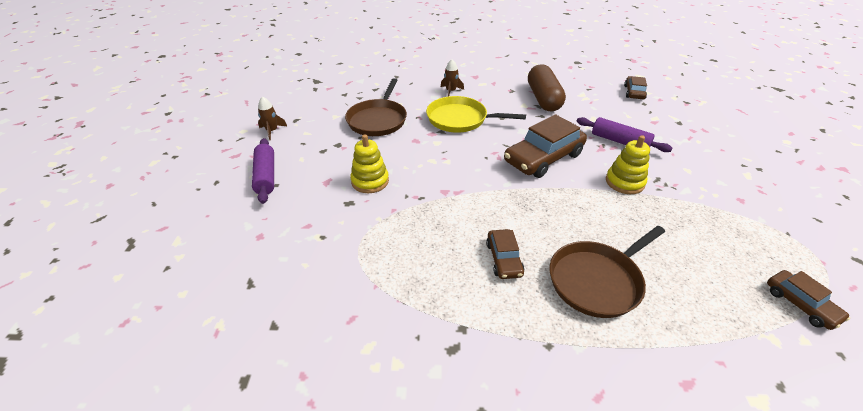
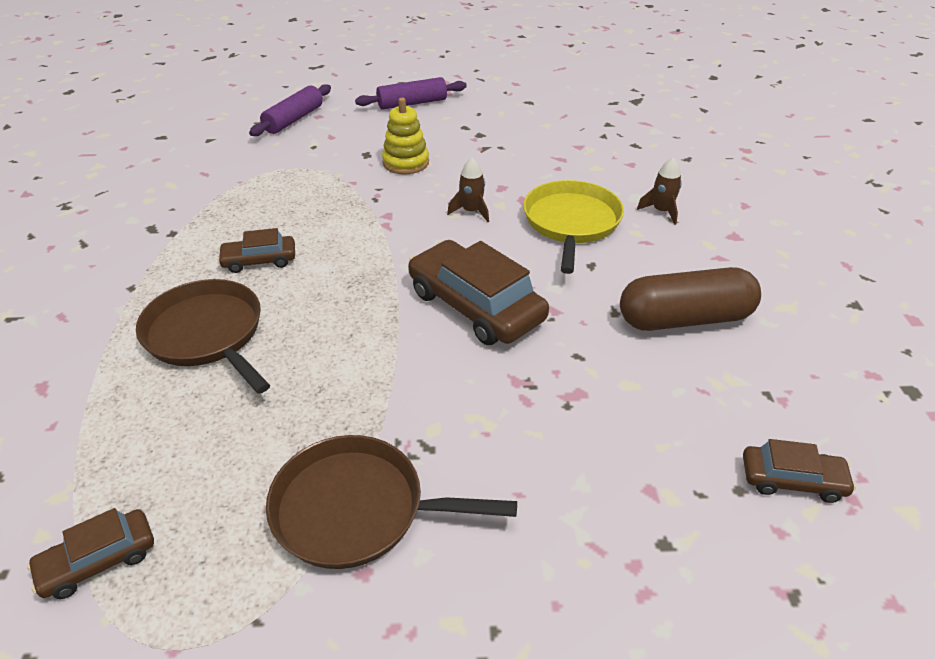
camera: 85 degrees right, 0 degrees up
brown rocket [258,97,287,140] -> brown rocket moved to [447,158,489,222]
brown pan [345,78,407,136] -> brown pan moved to [266,435,517,569]
purple rolling pin [577,117,673,152] -> purple rolling pin moved to [249,84,331,136]
yellow stacking toy [606,135,650,194] -> none

